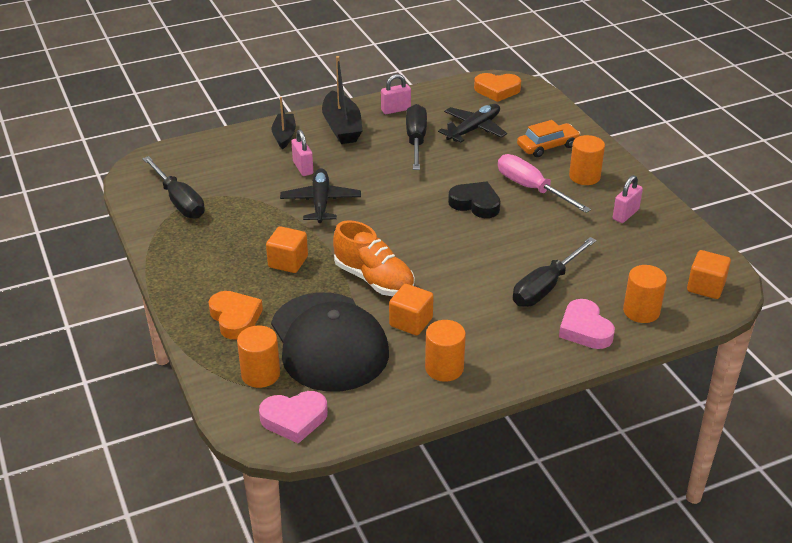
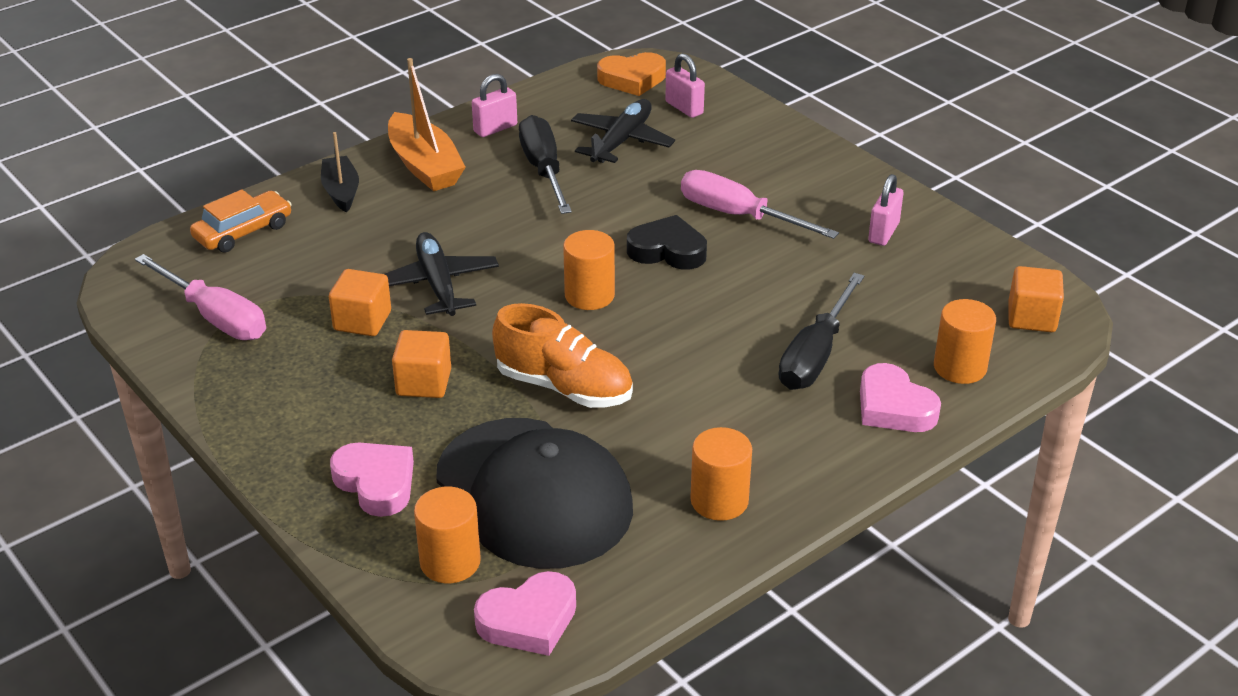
camera: 15 degrees left, 0 degrees up
black screwdriver [143,156,205,219] -> pink screwdriver [135,254,266,340]
orange heart [209,291,263,340] -> pink heart [330,443,414,517]
pink padlock [291,130,313,176] -> pink padlock moved to [665,53,705,118]
black boat [322,56,362,144] -> orange boat [388,58,466,191]
orange cube [389,284,434,335] -> orange cube moved to [329,269,391,336]
orange car [517,120,580,157] -> orange car moved to [190,189,292,253]
orange cylinder [569,135,605,185] -> orange cylinder moved to [563,230,615,310]

